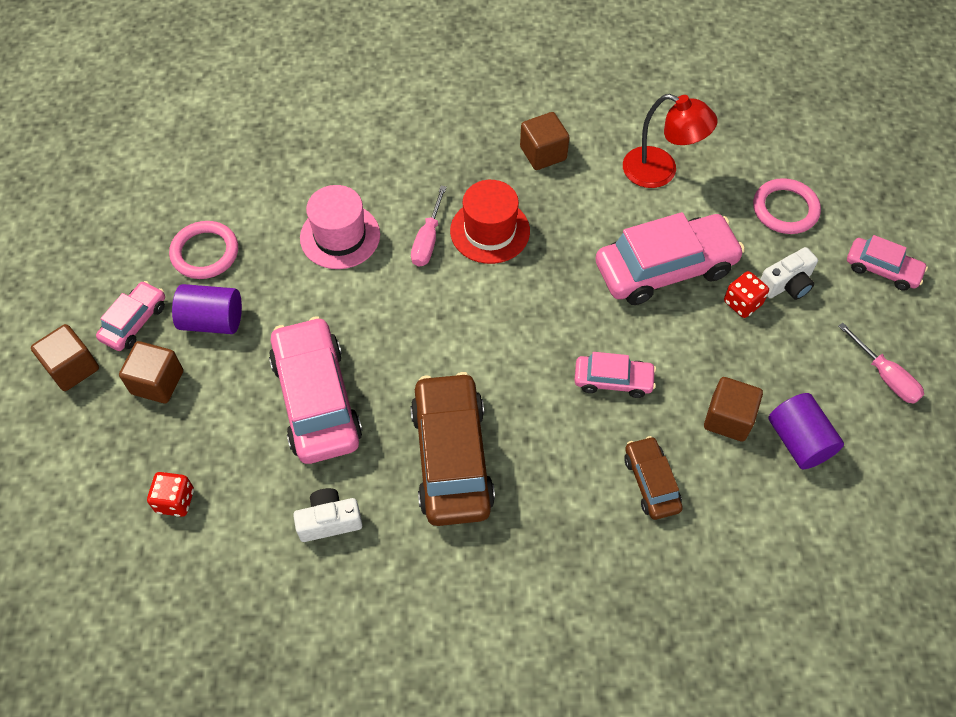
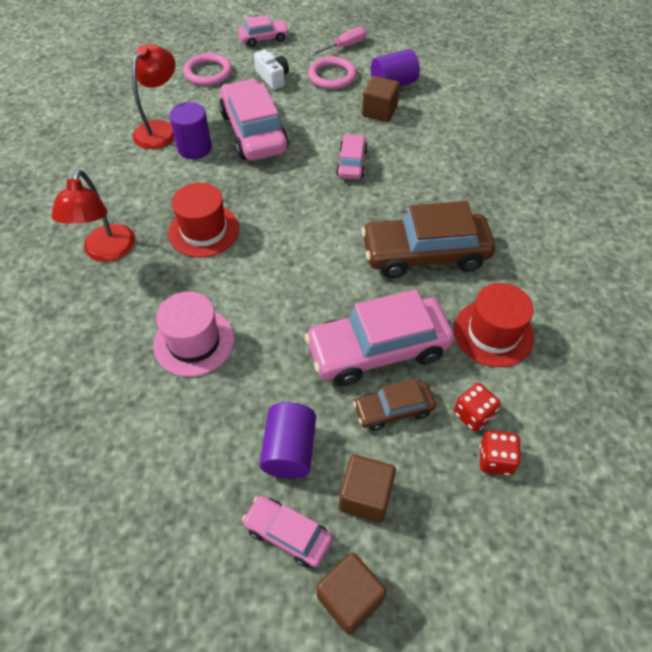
camera: 90 degrees left, 5 degrees down
pink ring [169,221,238,279] -> pink ring moved to [308,56,357,90]
white camera [293,488,362,542] -> red hat [454,283,534,367]
pink screwdriver [411,186,447,267] -> none
brown cube [520,112,569,170] -> none
brown car [624,436,683,520] -> brown car moved to [353,379,436,431]
red dice [724,271,769,318] -> red dice moved to [454,383,501,432]
pink car [847,235,928,291] -> pink car turned 45 degrees clockwise [238,15,290,47]
none -> red lamp [51,170,135,262]
none -> purple cylinder [169,102,212,159]

